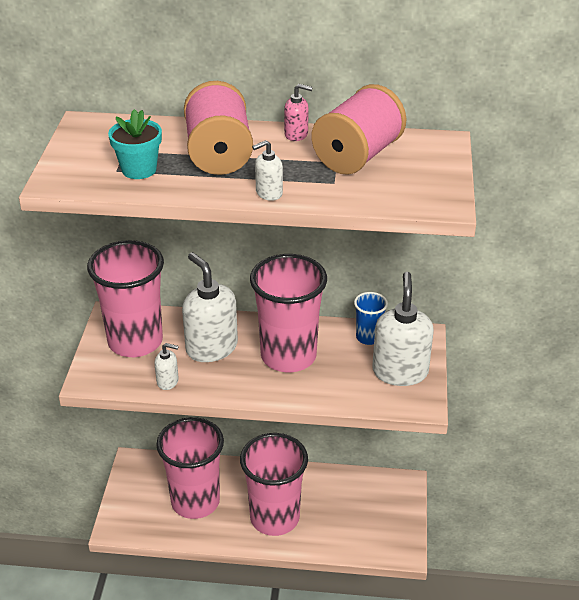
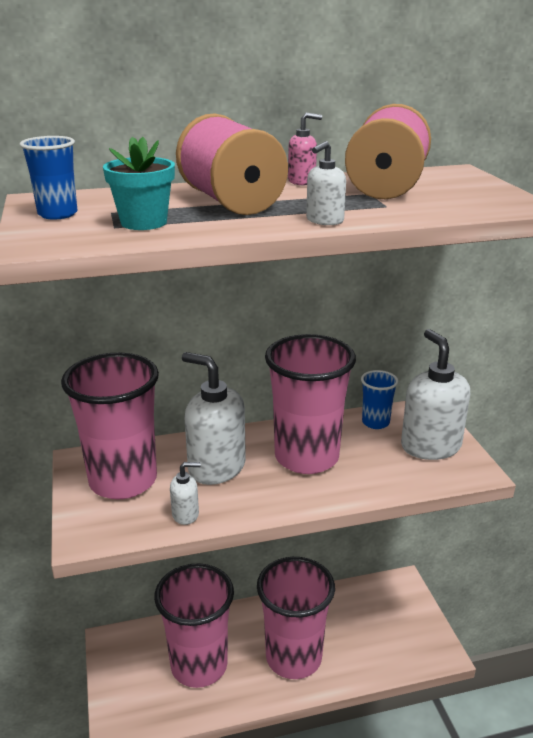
camera: 20 degrees left, 10 degrees down
none -> blue cup [20,136,78,220]

